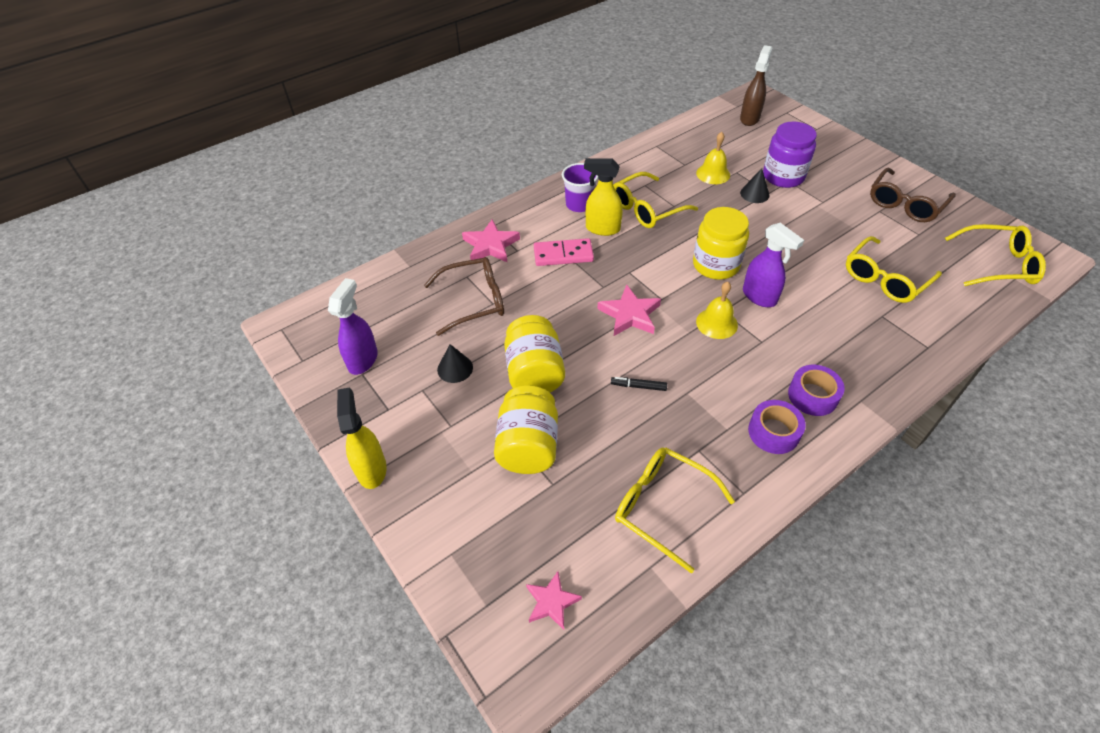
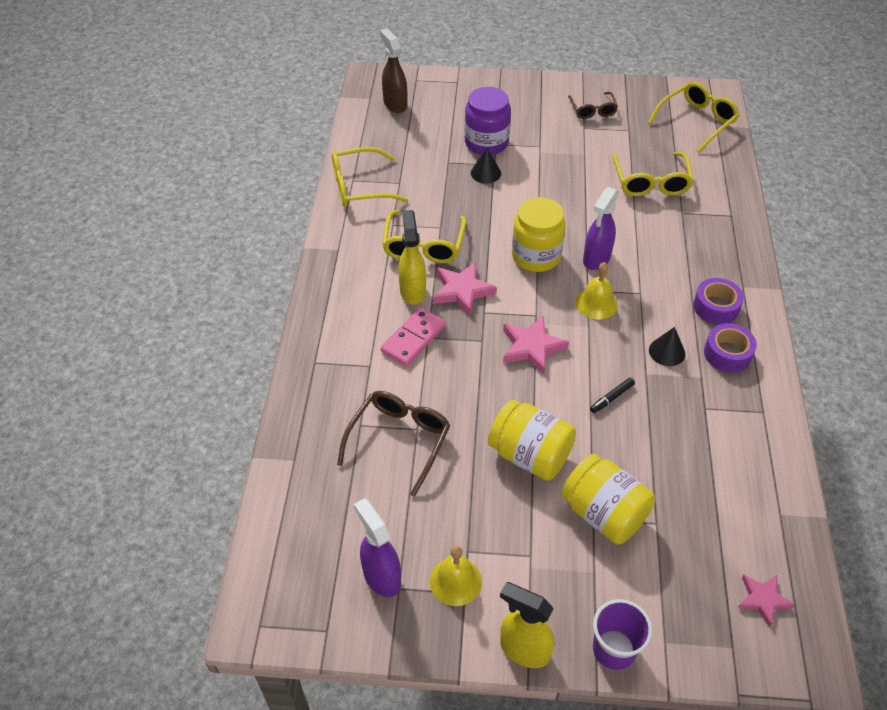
camera: 50 degrees left, 0 degrees up
black cone [437,344,473,383] -> black cone moved to [649,327,685,366]
pink star [462,220,520,262] -> pink star moved to [433,262,497,316]
purple cup [562,163,598,212] -> purple cup moved to [593,599,652,670]
yellow spray bottle [584,158,623,236] -> yellow spray bottle turned 120 degrees clockwise [398,210,426,305]
yellow glasses [615,447,735,573] -> yellow glasses moved to [332,147,408,207]
yellow bell [696,132,730,184] -> yellow bell moved to [430,546,482,606]
purple spray bottle [743,223,804,307] -> purple spray bottle turned 120 degrees clockwise [583,187,619,270]
brown glasses [870,168,956,222] -> brown glasses [568,92,618,119], size x0.64

